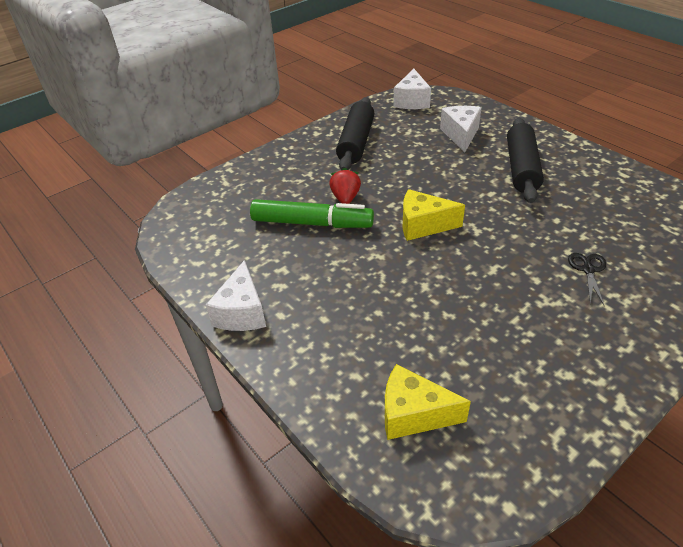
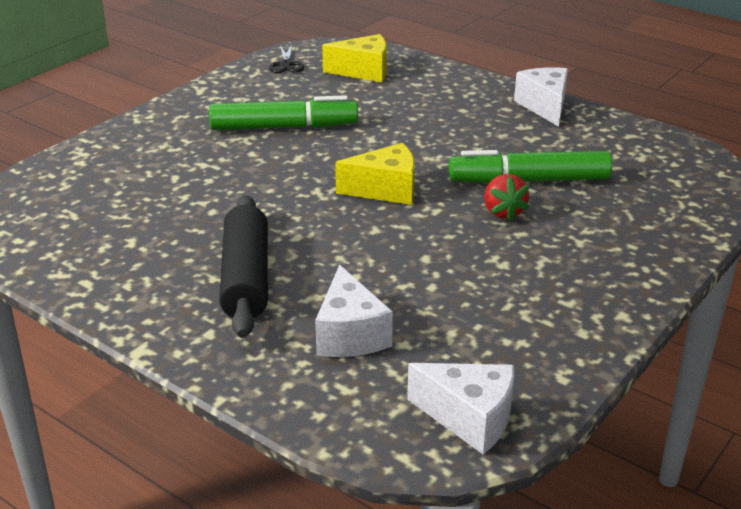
camera: 165 degrees right, 10 degrees down
black rolling pin [336,97,374,170] -> none
white cheese [393,69,431,109] -> white cheese turned 120 degrees clockwise [407,363,514,454]
black scissors [568,253,606,305] -> black scissors moved to [269,44,304,73]
none -> green marker [209,95,358,130]

